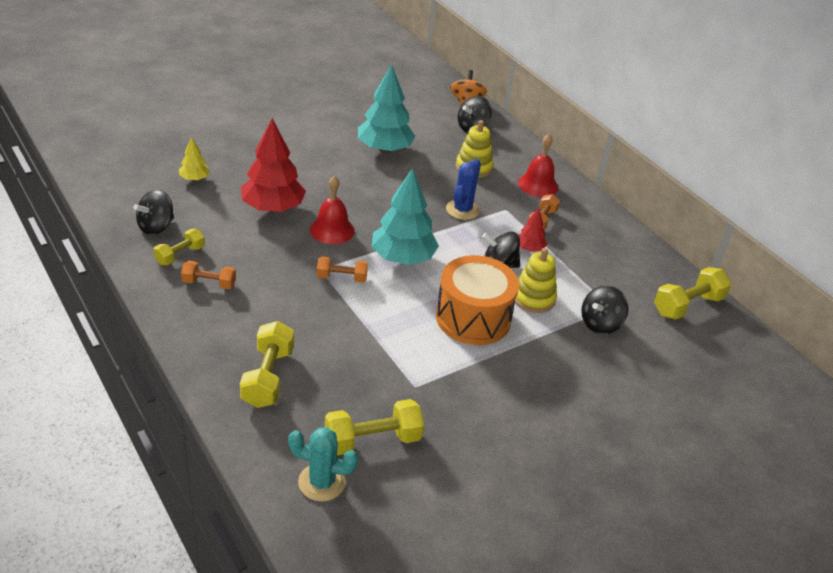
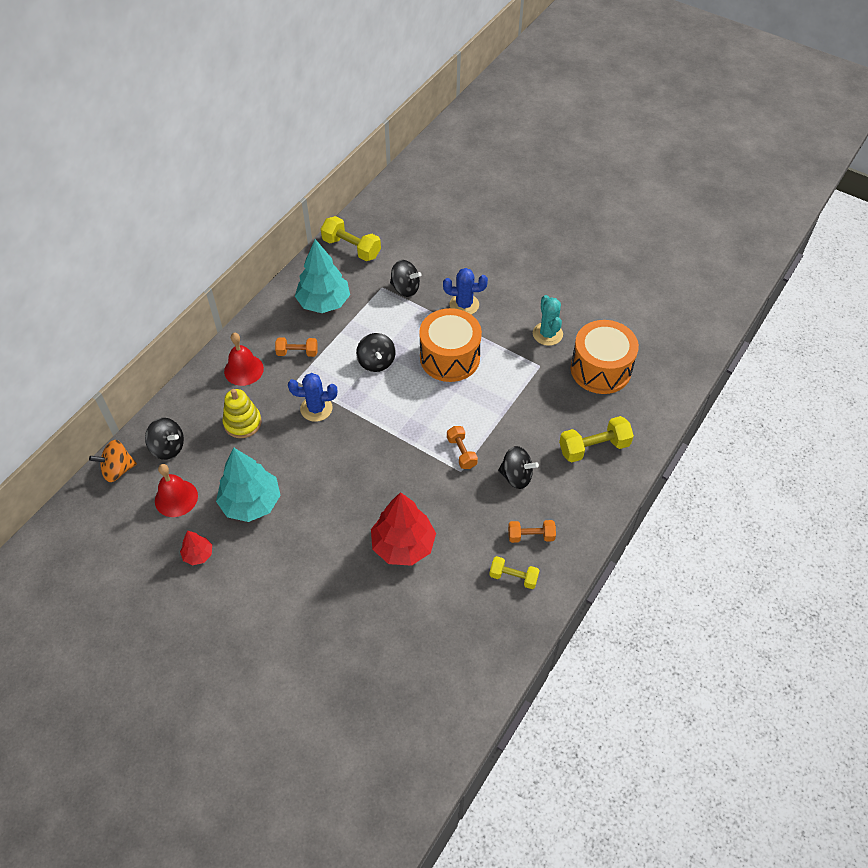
camera: 110 degrees left, 15 degrees up
black spinning top [133,189,174,235] -> black spinning top moved to [498,446,539,489]
yellow tree [179,137,210,181] -> none
orange dumbbell [181,261,236,289] -> orange dumbbell turned 75 degrees counterclockwise [508,520,556,543]
turquoise cactus [288,427,358,502] -> turquoise cactus moved to [533,295,563,346]
red bell [310,176,355,244] -> red bell moved to [155,464,198,517]
yellow dumbbell [325,399,424,455] -> orange drum [571,320,639,394]
turquoise tree [371,168,439,265] -> turquoise tree moved to [295,239,350,313]
yellow stacking toy [515,248,557,313] -> none
red tree [518,208,547,252] -> red tree moved to [180,531,212,565]
none -> blue cactus [443,268,488,315]

